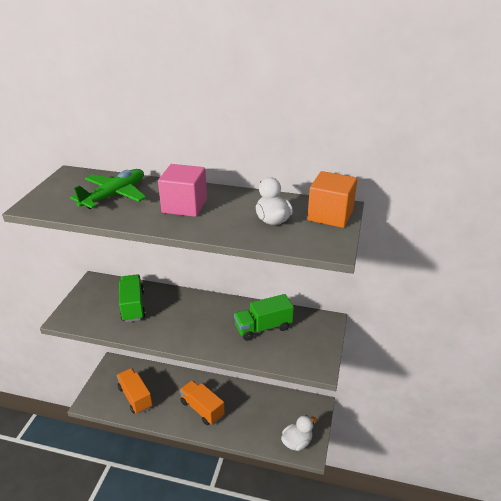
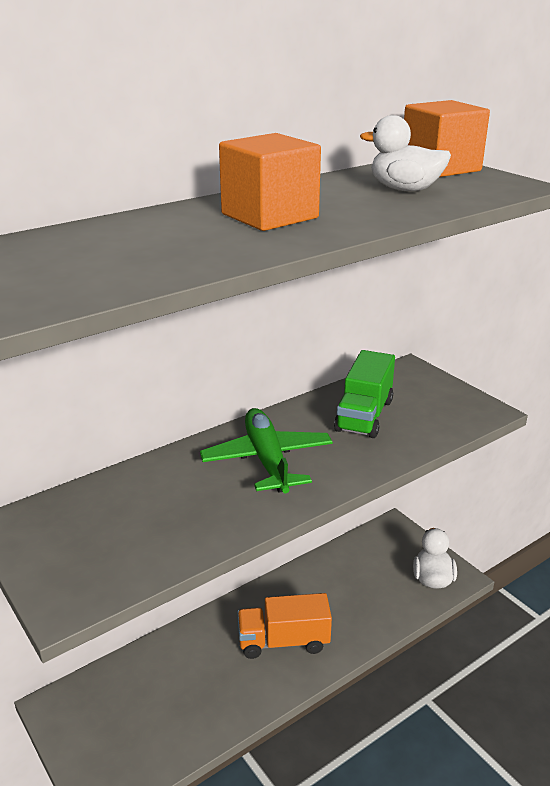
camera: 50 degrees left, 5 degrees down
green plane [70,169,146,209] -> green plane moved to [200,408,333,493]
orange truck [117,368,152,414] -> none
green truck [119,274,146,322] -> none
pink cube [158,164,207,217] -> orange cube [219,133,321,231]

